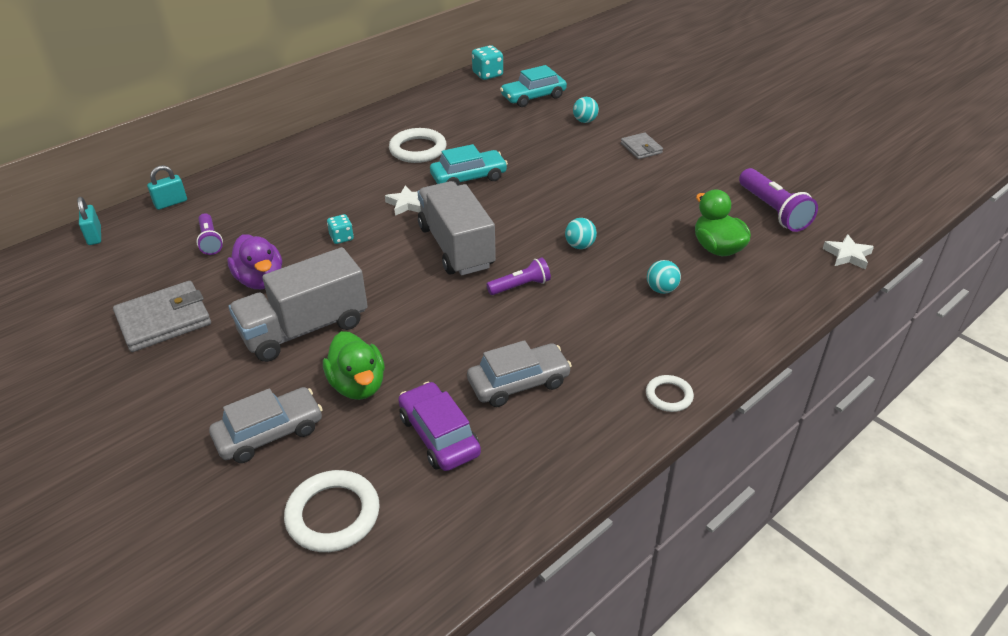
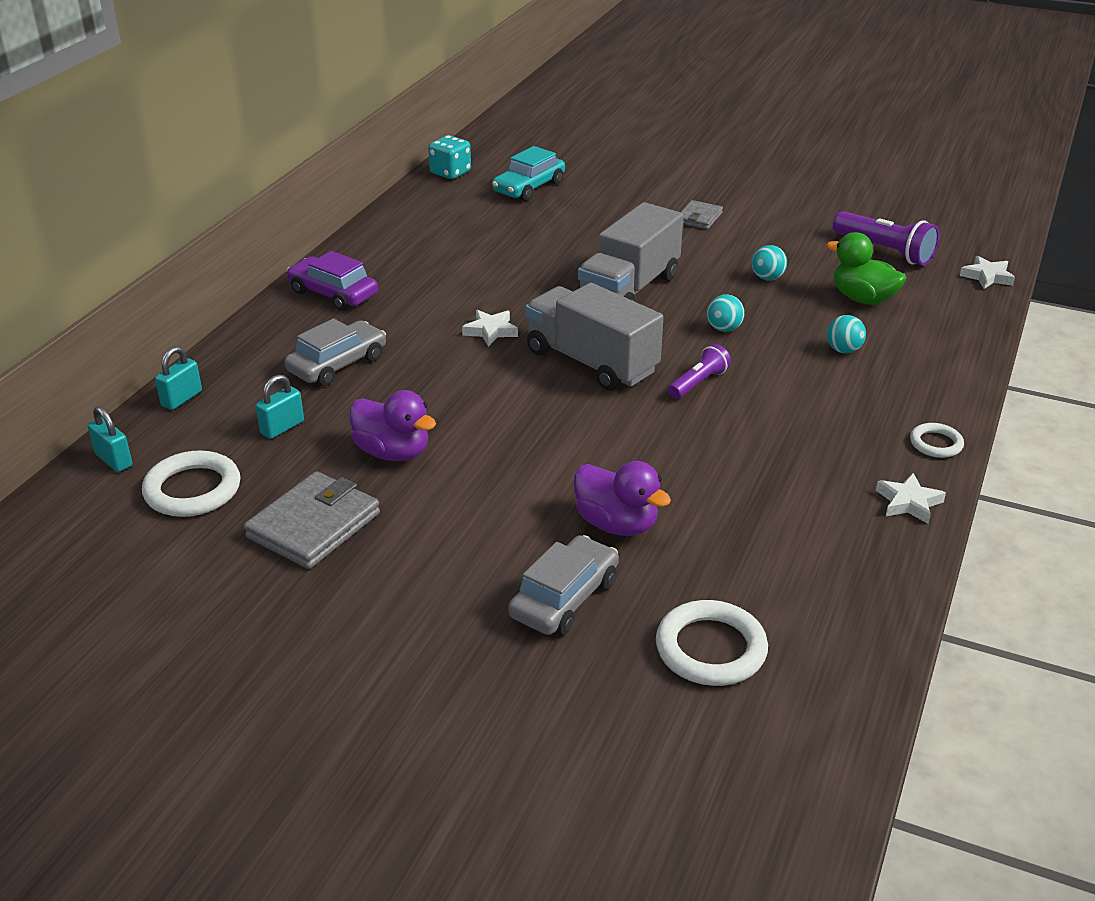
camera: 25 degrees left, 5 degrees down
purple flashlight [197,213,223,255] -> turquoise padlock [256,374,304,439]
grey truck [229,247,368,362] -> grey truck moved to [578,202,683,302]
green duck [323,331,385,400] -> purple duck [574,461,671,536]
turquoise dice [327,214,354,244] -> none
white ring [389,128,447,163] -> white ring moved to [142,450,241,517]
purple car [398,382,481,471] -> purple car moved to [287,251,378,311]
turquoise car [430,144,508,186] -> none
grey car [467,340,572,407] -> grey car moved to [284,318,386,386]
turquoise ball [573,97,599,123] -> turquoise ball moved to [752,245,787,280]
grey wallet [621,133,663,159] -> grey wallet turned 75 degrees clockwise [681,200,723,229]
none -> white star [876,473,946,524]

